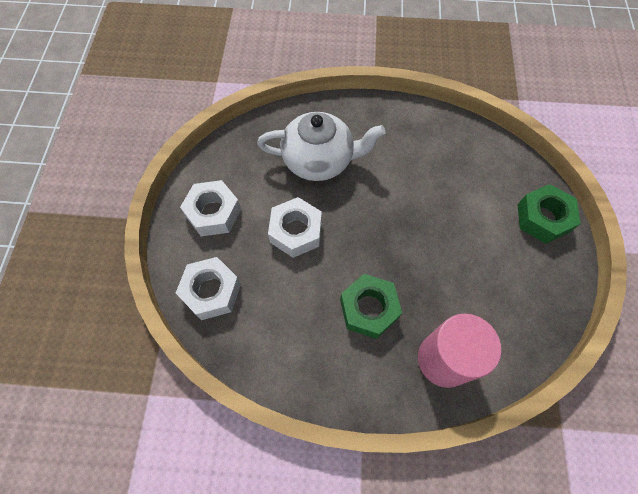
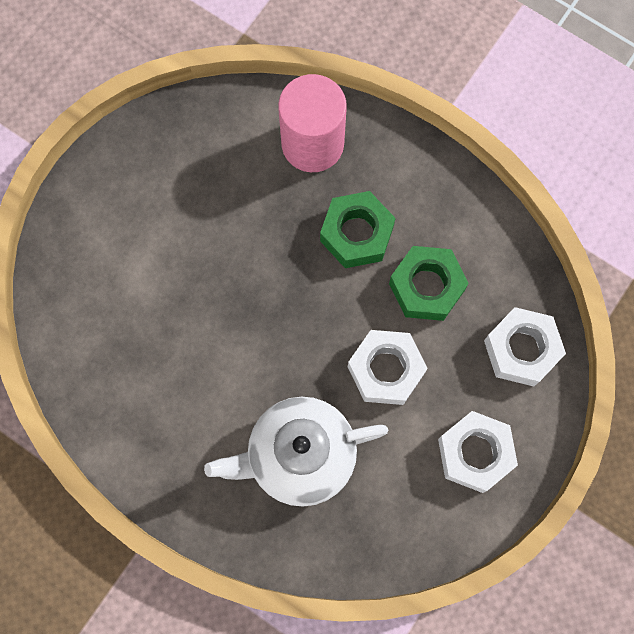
camera: 150 degrees left, 10 degrees up
white teapot [257,112,385,181] -> white teapot turned 45 degrees counterclockwise [204,397,388,507]
green nut [517,184,580,244] -> green nut moved to [389,246,469,321]

